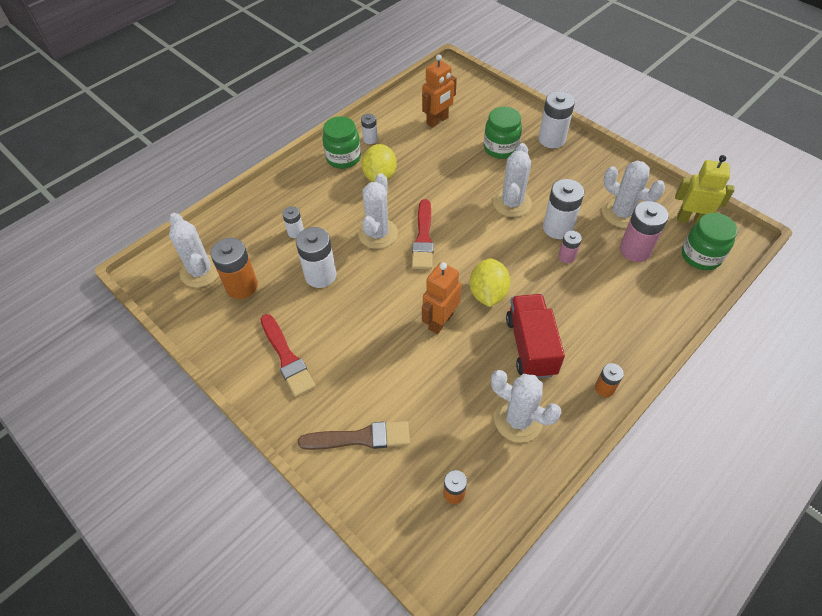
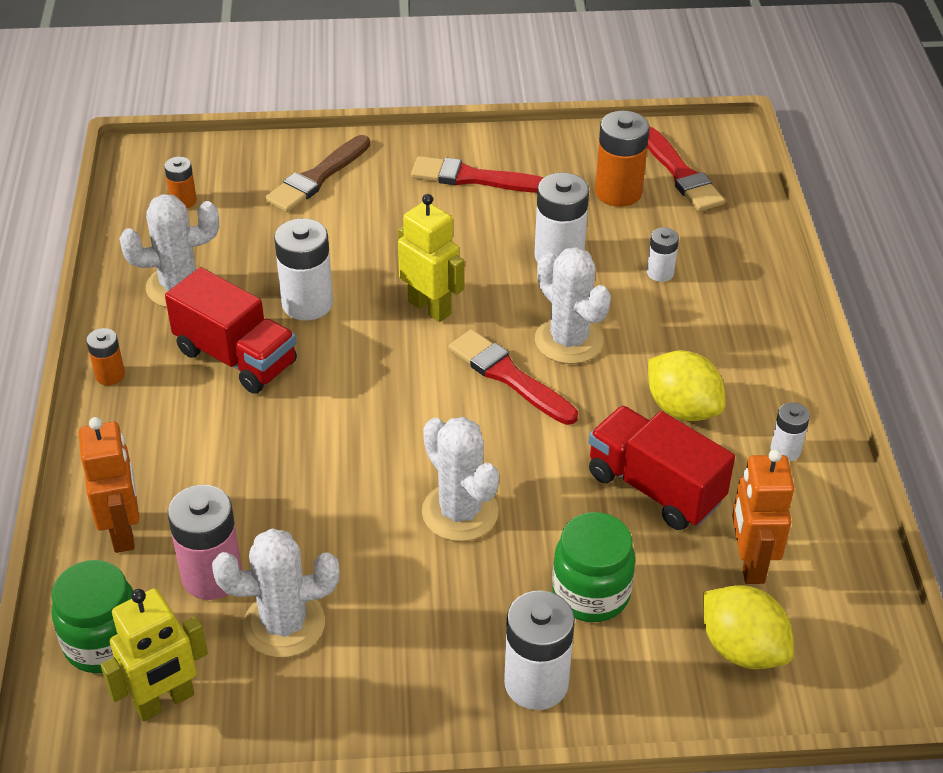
camera: 130 degrees right, 10 degrees down
white cactus [169,213,219,288] -> red brush [647,127,725,211]
green jar [322,116,361,169] -> none
orange robot [422,262,462,334] -> orange robot moved to [79,417,139,553]
yellow lemon [470,258,511,307] -> yellow lemon moved to [703,585,794,669]
white battery [543,179,584,239] -> white battery moved to [274,218,333,321]
pink battery [558,231,582,263] -> none
none -> yellow robot [398,194,465,322]
none -> red truck [588,406,735,530]

